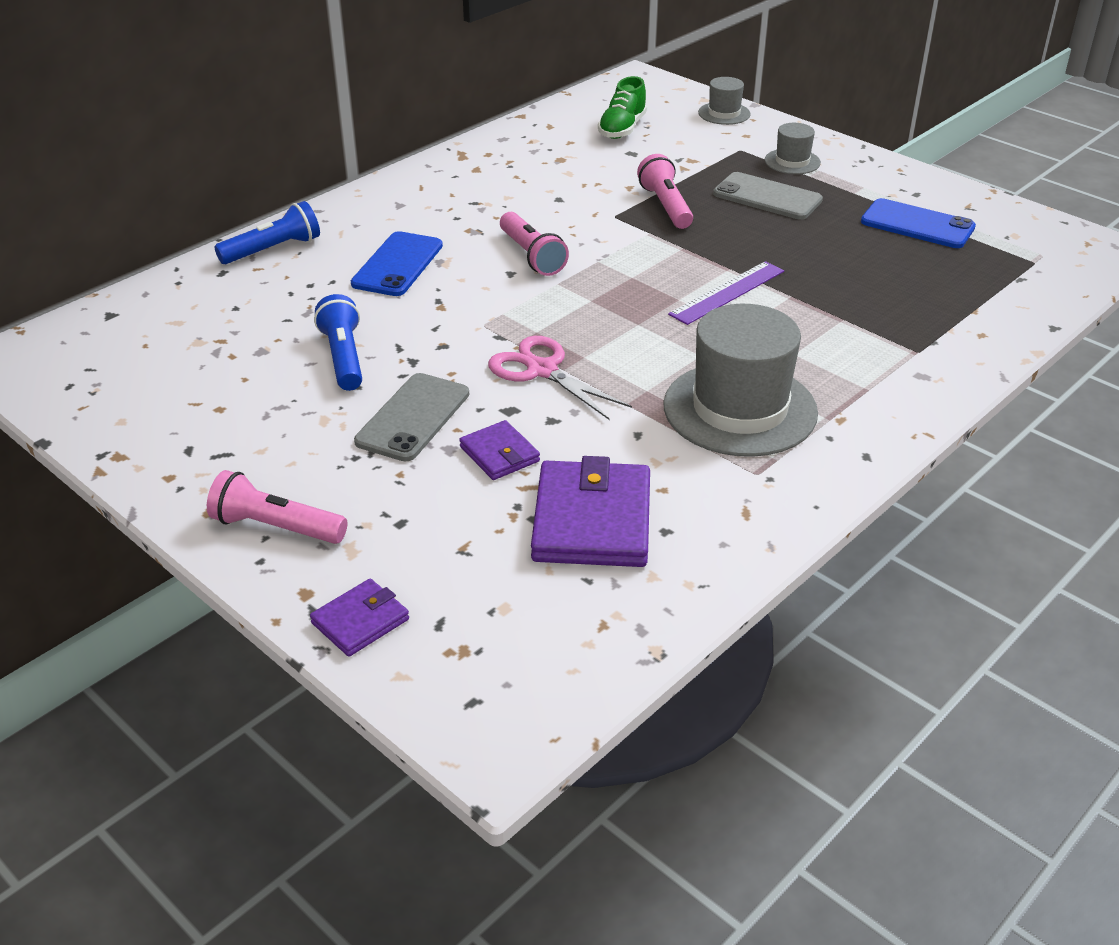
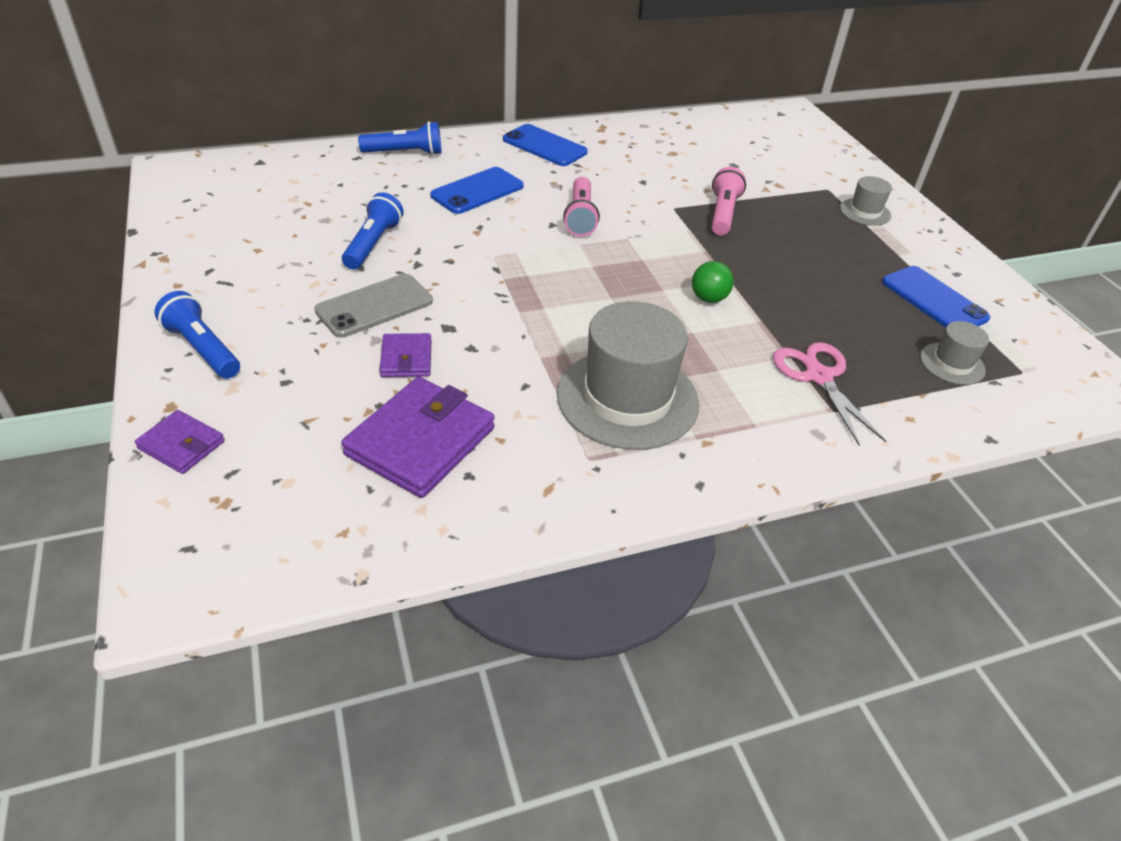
camera: 25 degrees right, 5 degrees up
pink flashlight [207,470,348,544] -> blue flashlight [154,291,240,379]
purple wallet [310,579,409,657] -> purple wallet turned 45 degrees clockwise [135,410,225,474]
pink scissors [488,336,632,420] -> pink scissors moved to [773,342,886,446]
green shoe [598,76,647,139] -> none
purple ruler [668,261,784,325] -> green ball [692,261,734,303]
grey hat [698,77,751,125] -> grey hat moved to [920,321,989,385]
grey phone [713,172,823,220] -> none
none -> blue phone [503,124,588,166]

